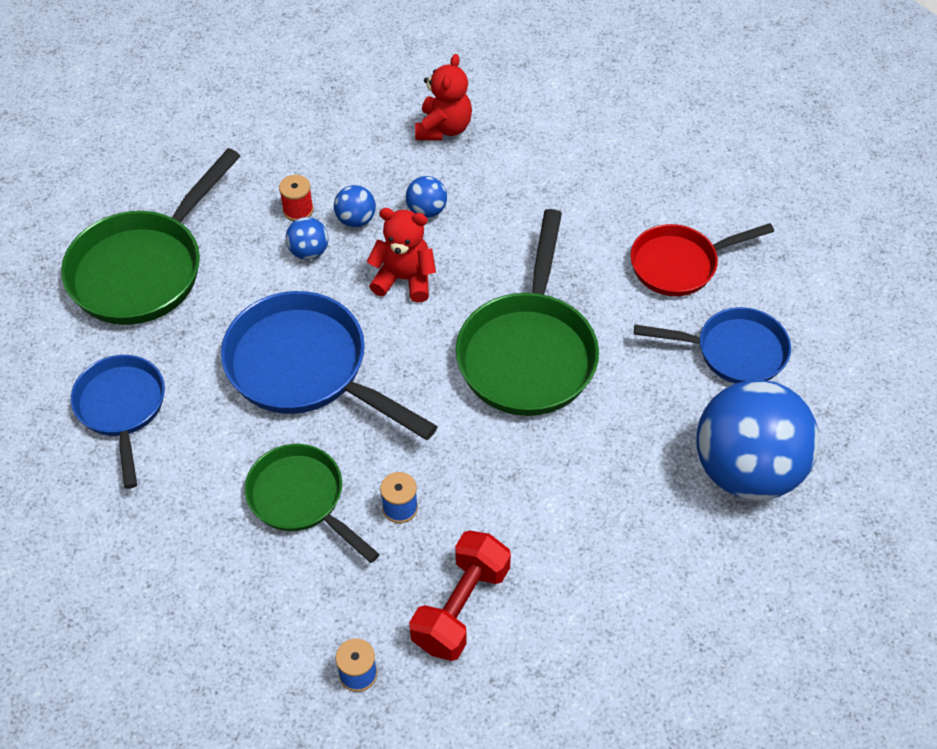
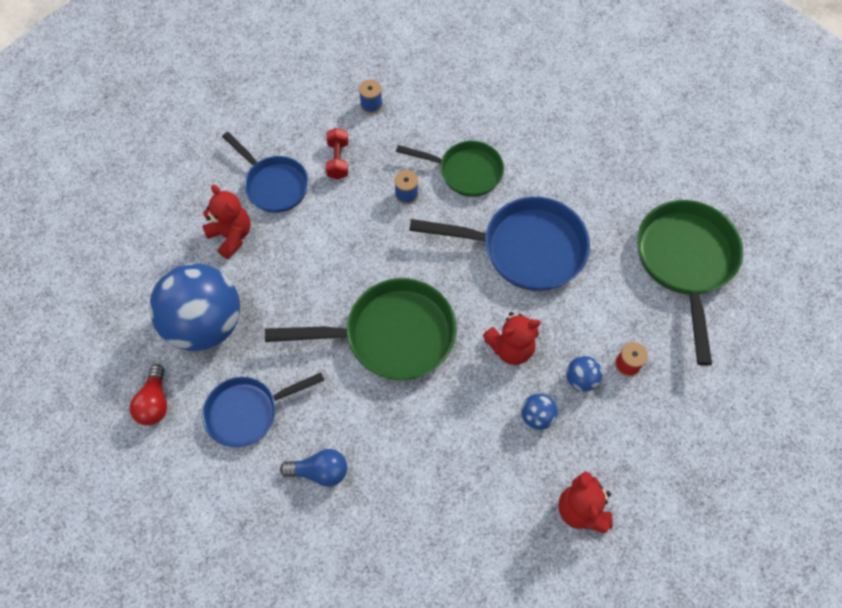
camera: 150 degrees right, 10 degrees up
blue pan [71,355,165,489] -> blue pan moved to [222,132,309,213]
blue ball [286,217,328,260] -> none
red dumbbell [409,531,511,661] -> red dumbbell [326,128,348,179], size x0.64
green pan [456,209,599,416] -> green pan turned 105 degrees clockwise [265,278,456,380]
red pan [631,223,774,296] -> blue light bulb [280,449,347,487]
none -> red light bulb [129,364,167,426]
none -> red teddy bear [202,185,251,259]

